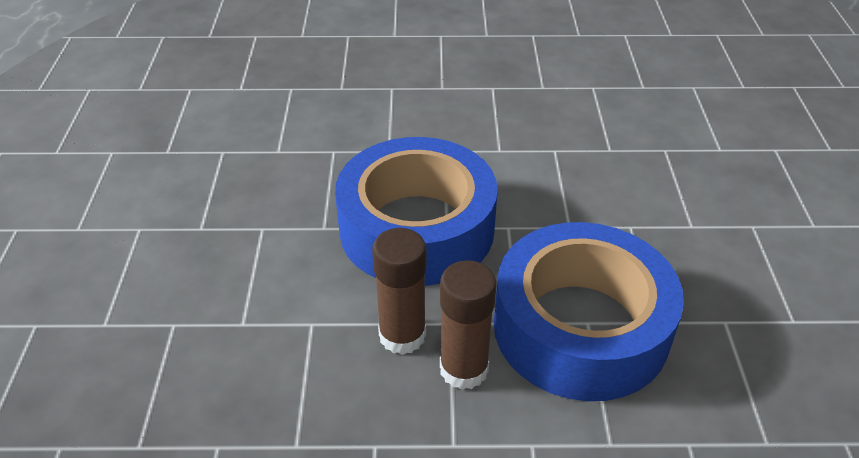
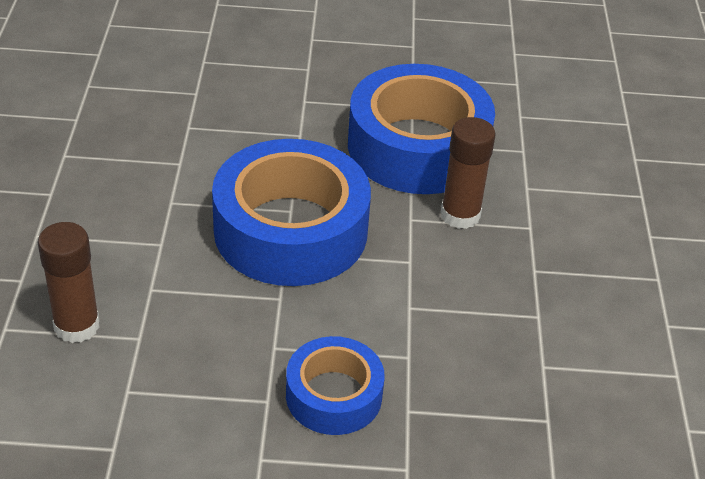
camera: 90 degrees left, 0 degrees up
brown glue stick [372,228,426,355] -> brown glue stick moved to [38,222,100,343]
none -> blue tape [286,336,385,435]

